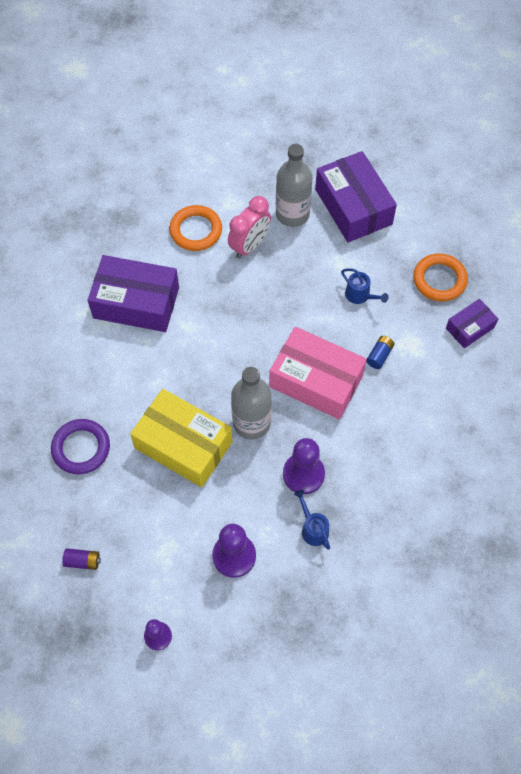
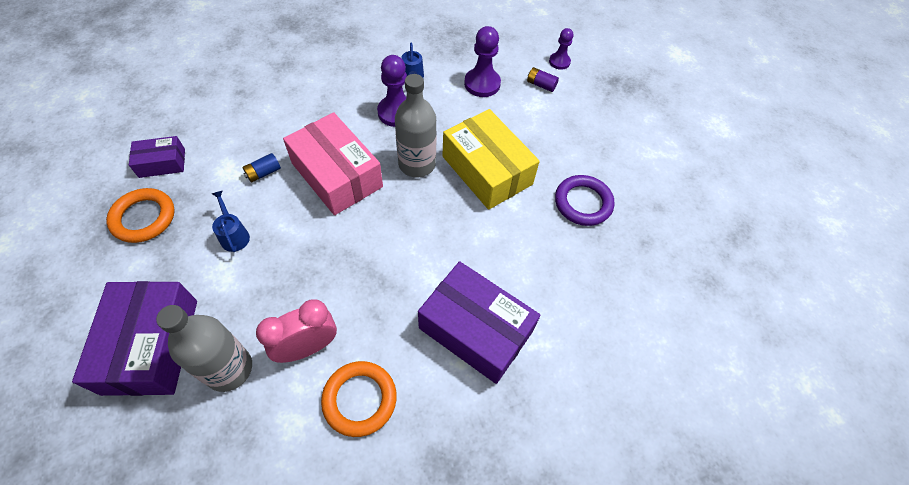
camera: 160 degrees left, 5 degrees down
purple battery [62,548,101,570] -> purple battery moved to [527,67,559,92]

